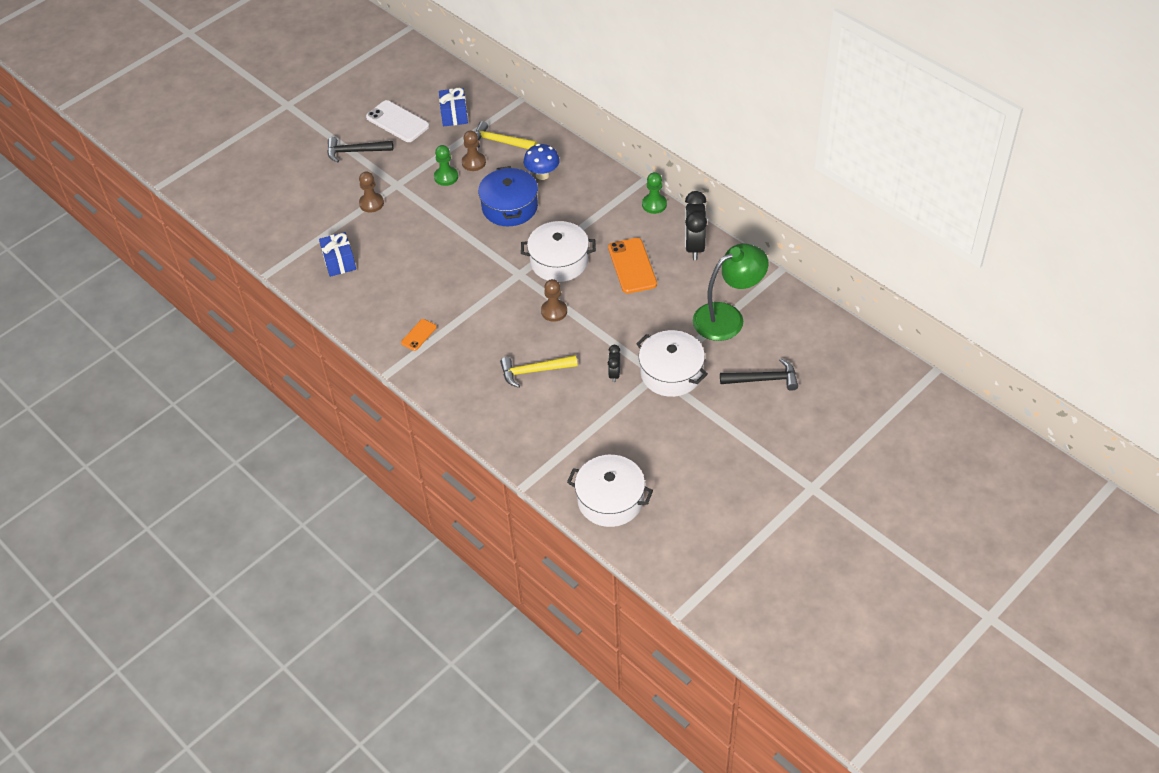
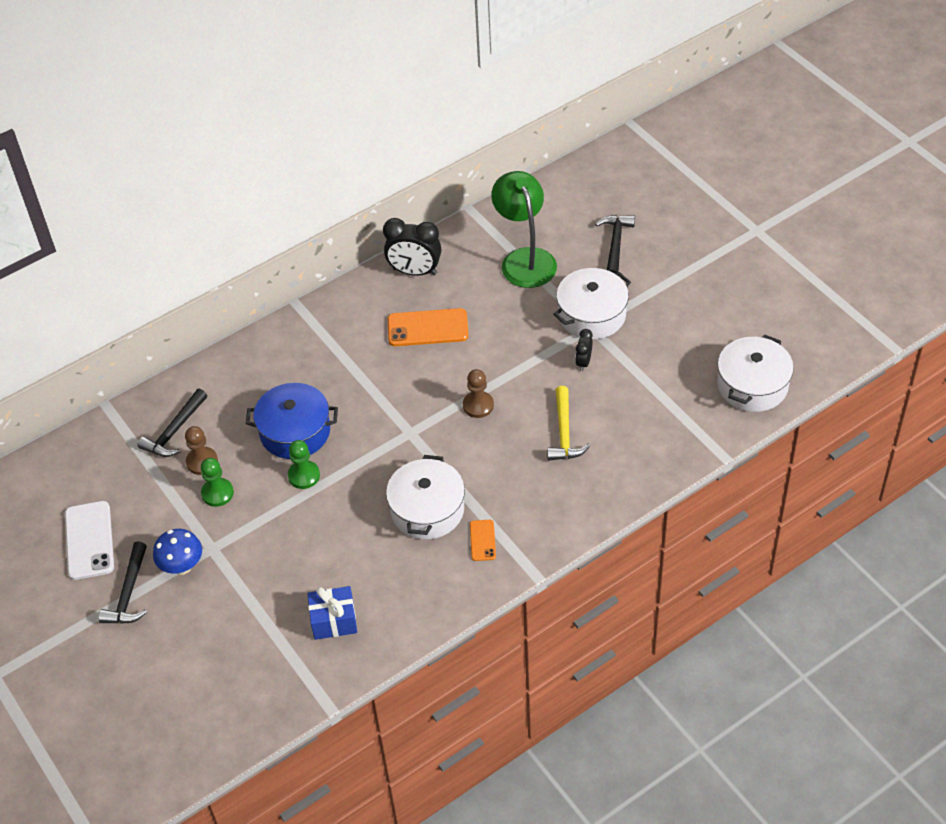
camera: 80 degrees left, 0 degrees up
brown pawn [359,172,384,213] -> none
white phone [366,100,429,142] -> white phone turned 60 degrees counterclockwise [65,501,114,580]
orange phone [401,319,437,351] -> orange phone turned 45 degrees clockwise [470,520,496,561]
blue gift [439,88,468,126] -> none
yellow hammer [476,121,537,149] -> black hammer [137,389,207,457]
white pot [521,221,596,282] -> white pot moved to [386,455,465,539]
blue mushroom [524,144,560,180] -> blue mushroom moved to [153,529,202,575]
black clock [608,345,620,383] -> black clock turned 90 degrees clockwise [575,329,593,371]
green pawn [642,172,667,214] -> green pawn moved to [288,440,320,489]

